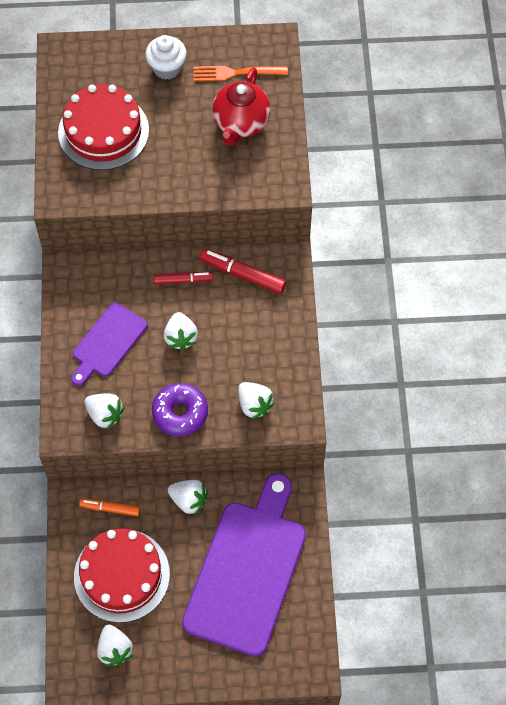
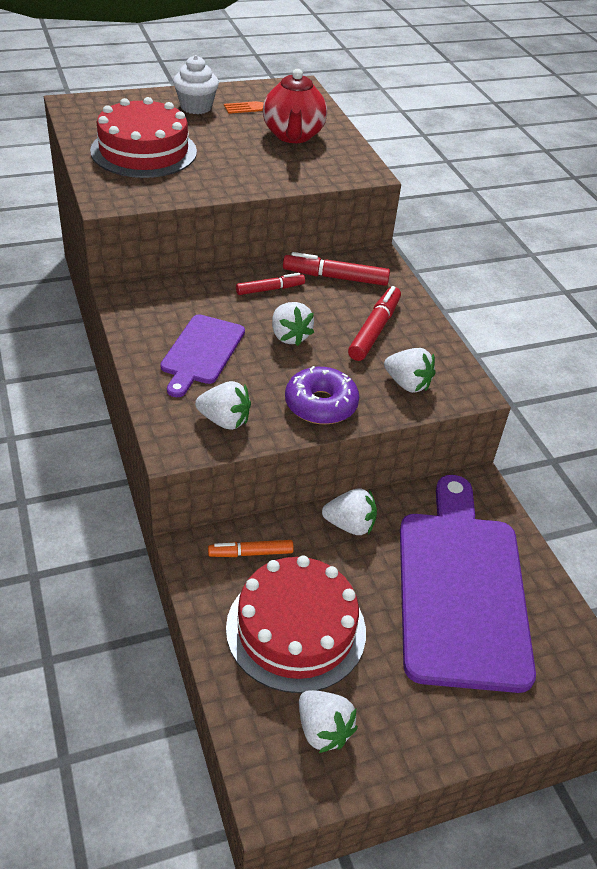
camera: 20 degrees left, 20 degrees down
none -> red marker [348,286,401,361]

